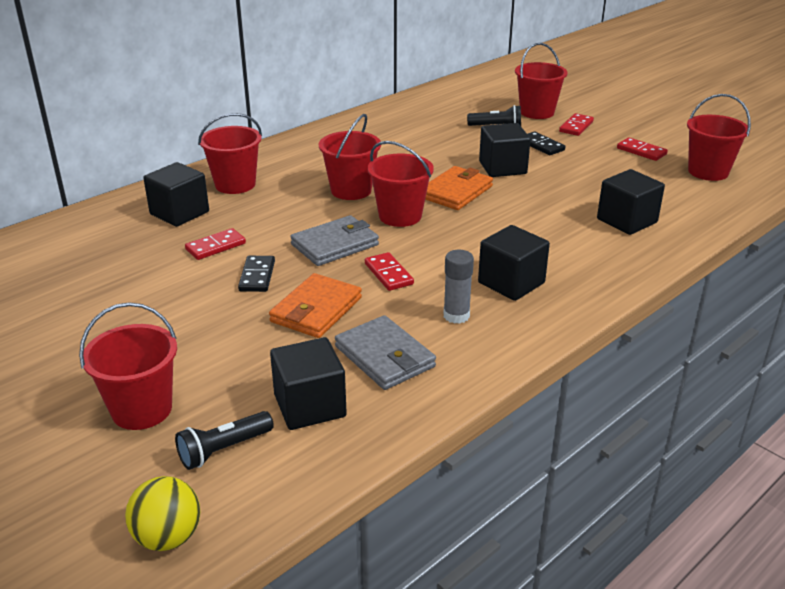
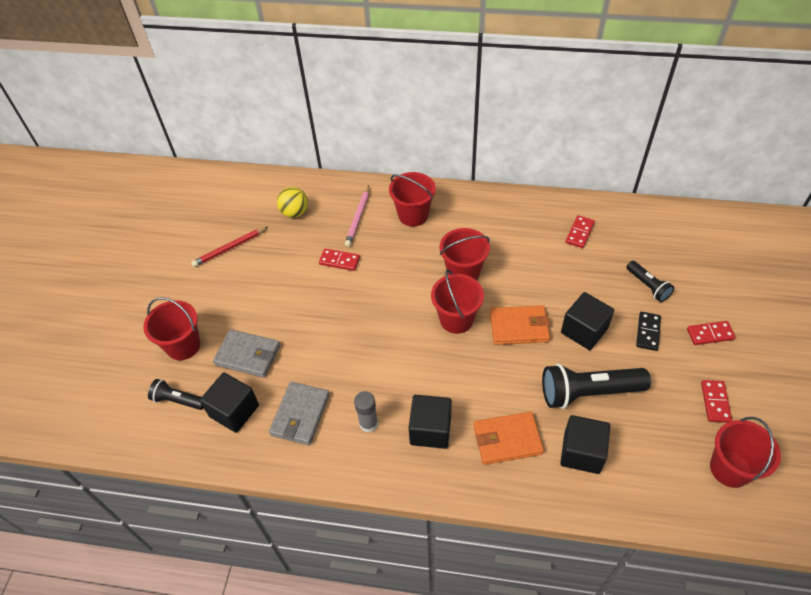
camera: 55 degrees right, 20 degrees up
yellow ball [125,476,200,551] -> yellow ball moved to [277,187,308,218]
black cube [143,162,209,227] -> pink pencil [345,186,369,247]
black domino [238,256,275,292] -> none
orange wallet [269,273,362,338] -> orange wallet moved to [474,412,544,465]
grey wallet [290,215,379,266] -> grey wallet moved to [213,329,280,378]
red domino [365,252,414,291] -> red domino moved to [566,215,595,248]
red bucket [515,43,568,119] -> none
none -> red pencil [191,227,268,267]
none -> black flashlight [542,364,651,409]

